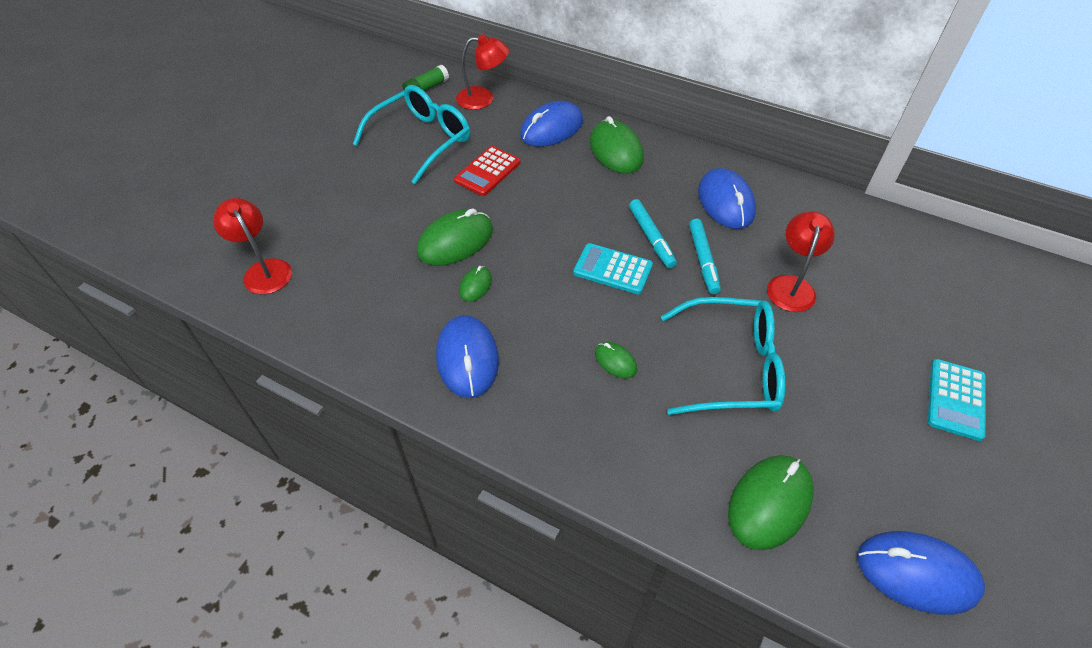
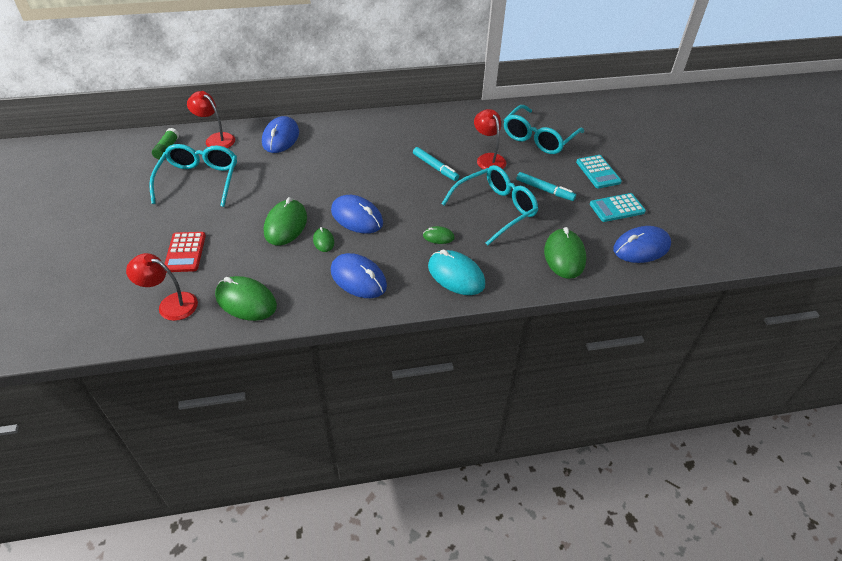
camera: 40 degrees left, 5 degrees down
red calculator [454,146,520,196] -> red calculator moved to [164,232,206,272]
red lamp [456,34,509,110] -> red lamp turned 105 degrees counterclockwise [187,91,235,148]
turquoise calculator [573,243,653,294] -> turquoise calculator moved to [590,193,646,222]
green mouse [590,116,644,174] -> green mouse moved to [215,276,277,321]
turquoise marker [629,199,677,268] -> turquoise marker moved to [517,172,576,201]
blue mouse [698,168,756,229] -> blue mouse moved to [331,195,383,233]
none -> turquoise mouse [428,249,485,295]
none -> turquoise glasses [504,105,584,154]

